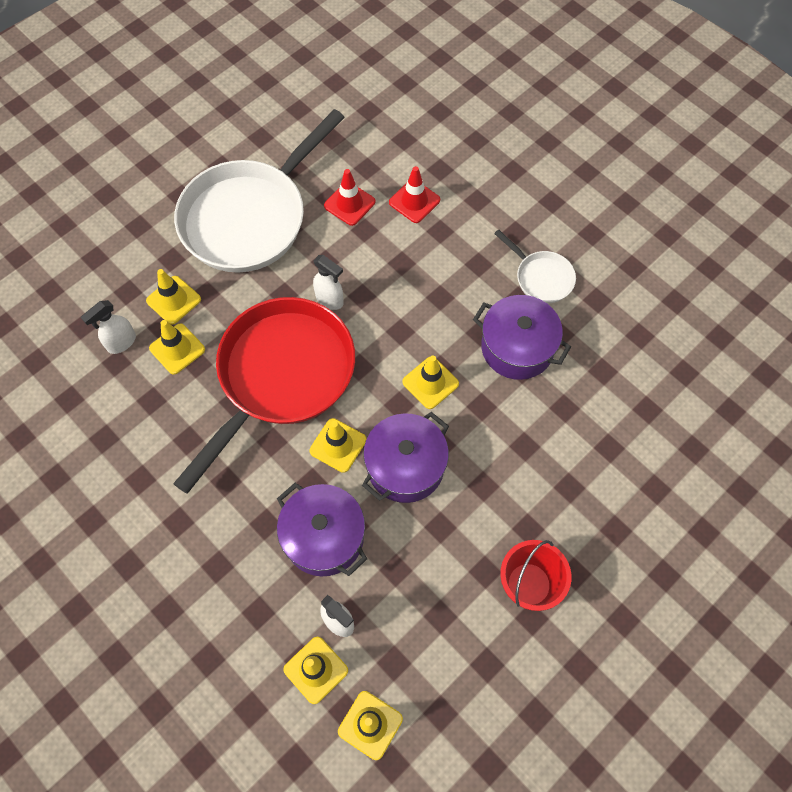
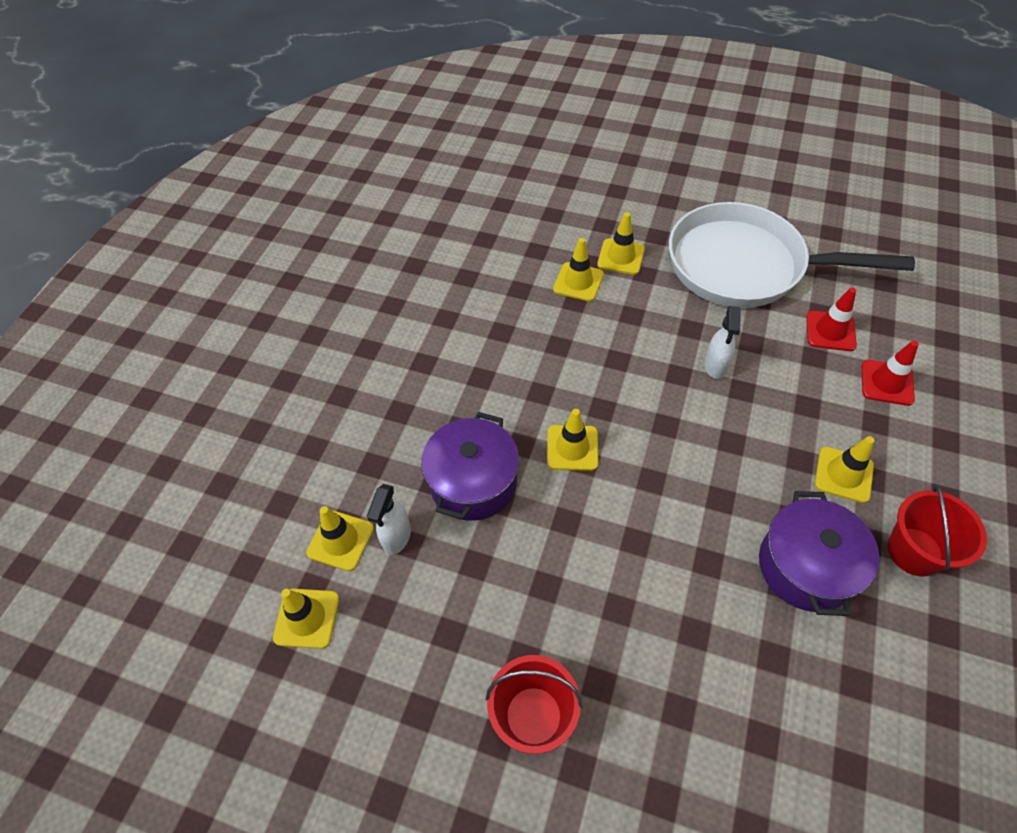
camera: 65 degrees right, 10 degrees down
white spray bottle [81,300,136,354] -> none
red pan [173,297,355,494] -> none
purple pot [362,412,449,503] -> none
yellow traffic cone [402,355,459,409] -> yellow traffic cone moved to [815,436,874,503]
white pan [494,229,576,303] -> red bucket [888,484,987,577]

